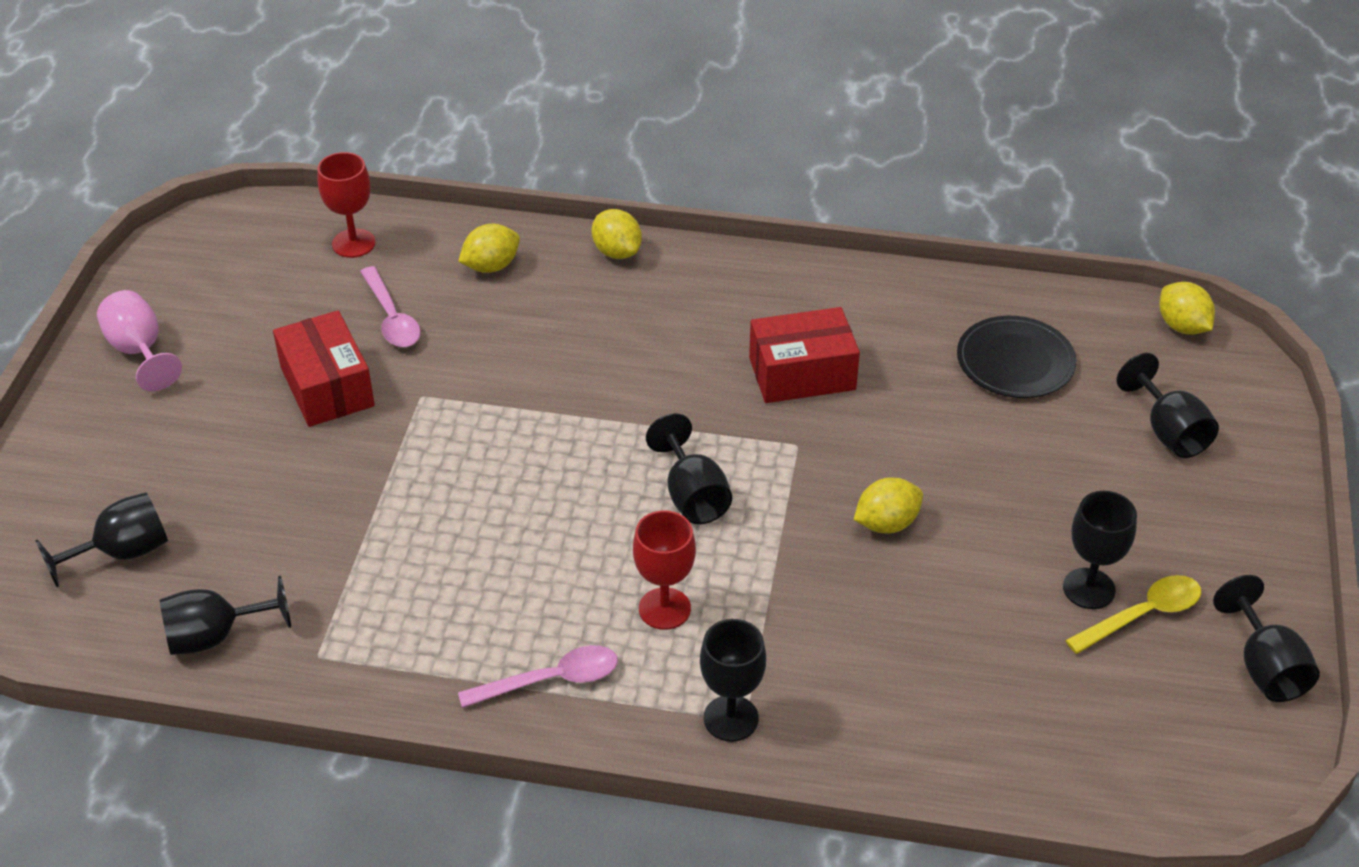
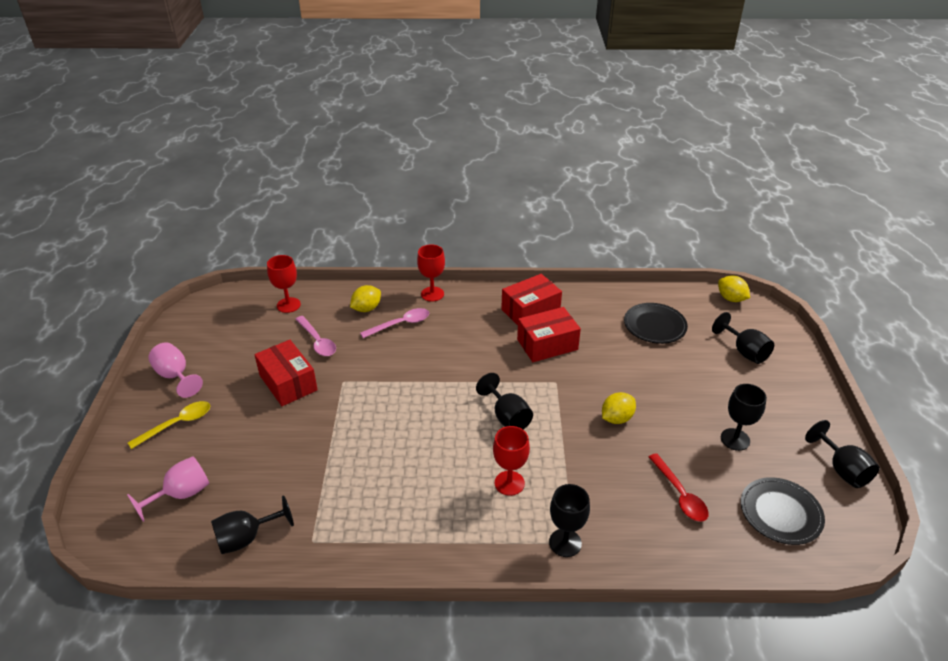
camera: 10 degrees left, 5 degrees down
black goblet [35,492,168,587] -> pink goblet [127,456,209,522]
pink spoon [458,645,618,708] -> pink spoon moved to [360,308,429,338]
yellow lemon [591,209,642,259] -> red goblet [417,244,445,302]
yellow spoon [1065,575,1201,654] -> yellow spoon moved to [128,401,210,449]
none -> red box [501,274,562,325]
none -> red spoon [649,453,709,522]
none -> black plate [741,477,825,545]

